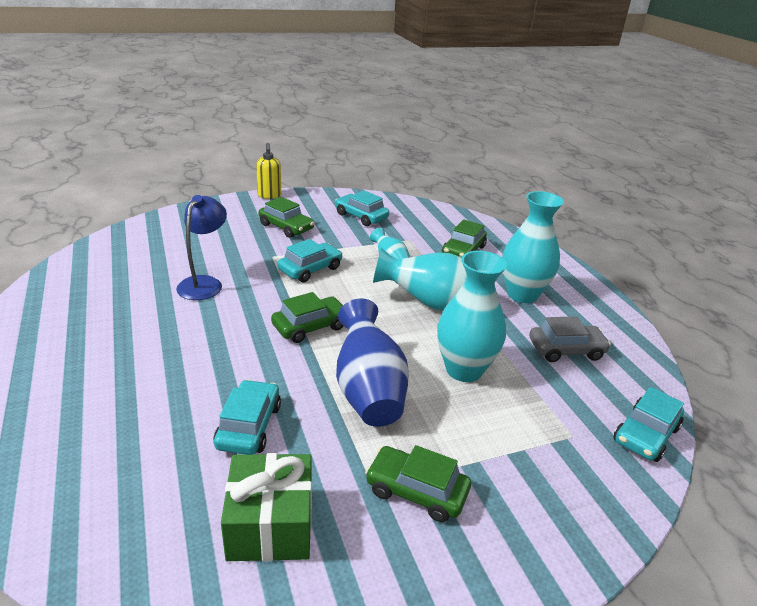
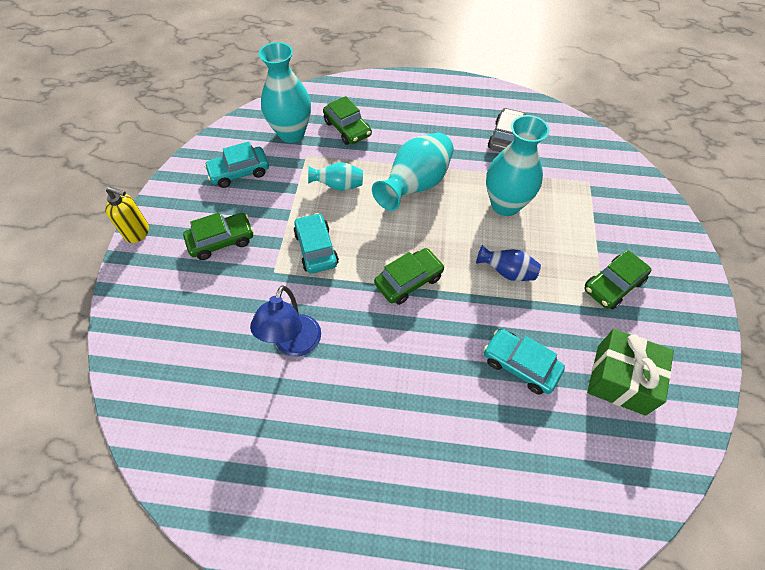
camera: 60 degrees left, 25 degrees up
blue lamp [176,195,227,300] -> blue lamp turned 120 degrees counterclockwise [250,286,321,357]
green car [271,292,343,343] -> green car turned 60 degrees clockwise [374,248,445,305]
blue vase [336,298,409,427] -> blue vase [476,245,541,281], size x0.55
turquoise vase [502,191,564,303] -> turquoise vase moved to [259,42,311,143]
turquoise car [614,387,684,462] -> none

